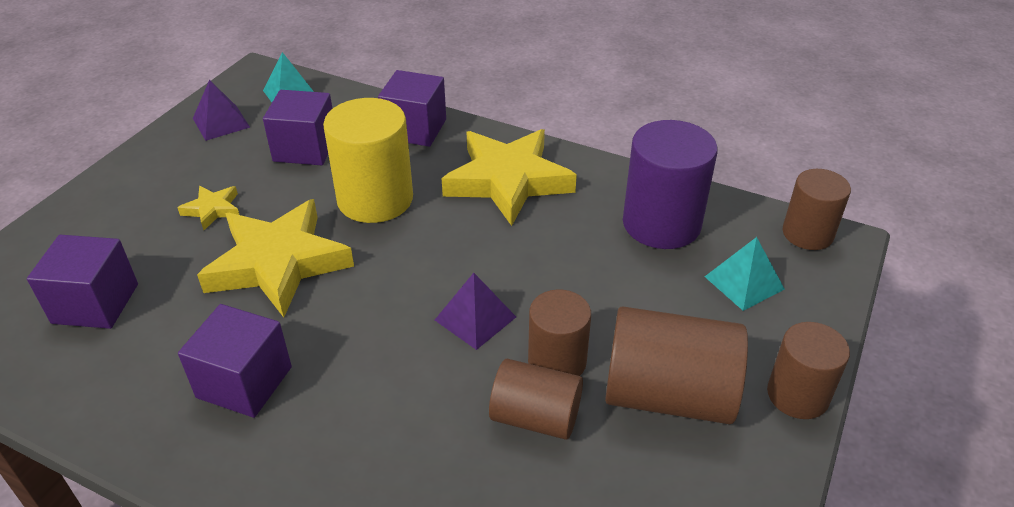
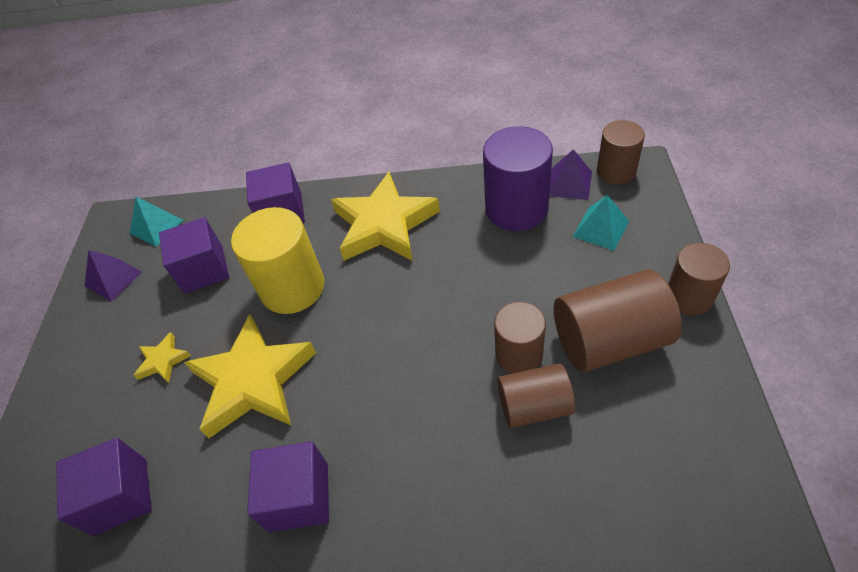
camera: 20 degrees left, 10 degrees up
purple pyramid [435,273,516,350] -> purple pyramid moved to [549,149,592,200]

